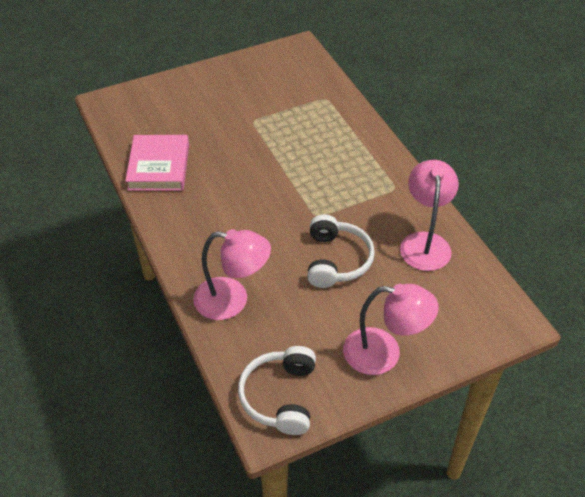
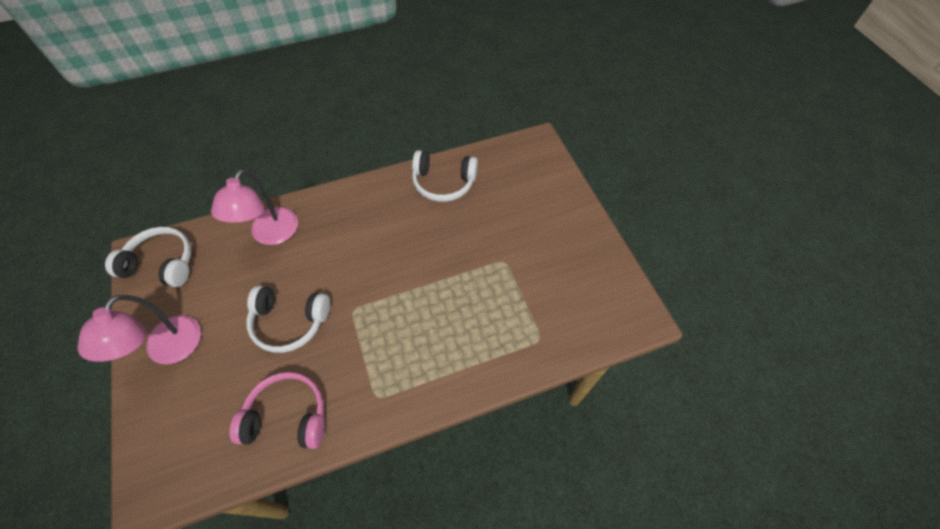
camera: 95 degrees right, 10 degrees up
pink book [125,135,189,191] -> white headphones [412,150,478,202]
pink lamp [400,160,459,271] -> pink headphones [230,372,325,449]

